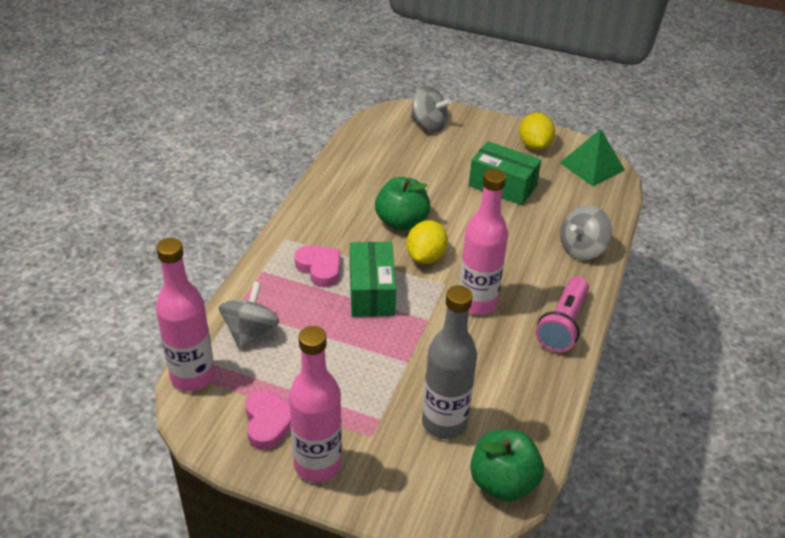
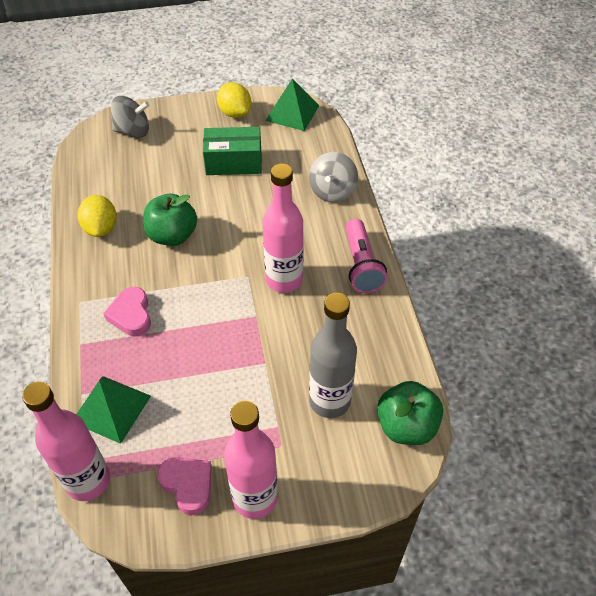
camera: 30 degrees left, 10 degrees up
grey spinning top [219,282,279,350] -> green pyramid [76,376,151,444]
pink heart [295,245,340,287] -> pink heart turned 120 degrees counterclockwise [103,287,151,336]
green box [350,242,396,317] -> none
yellow lemon [407,220,448,264] -> yellow lemon moved to [77,195,117,237]

